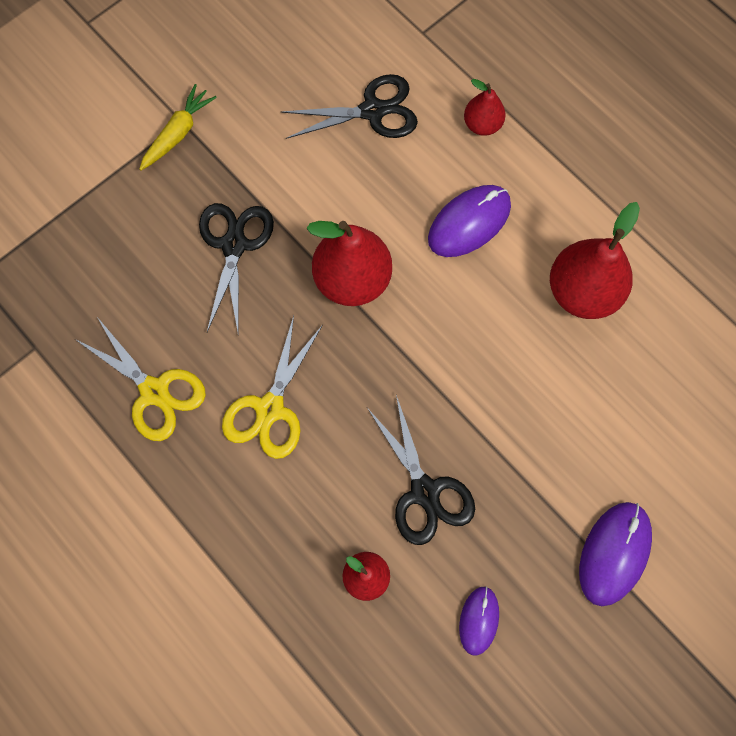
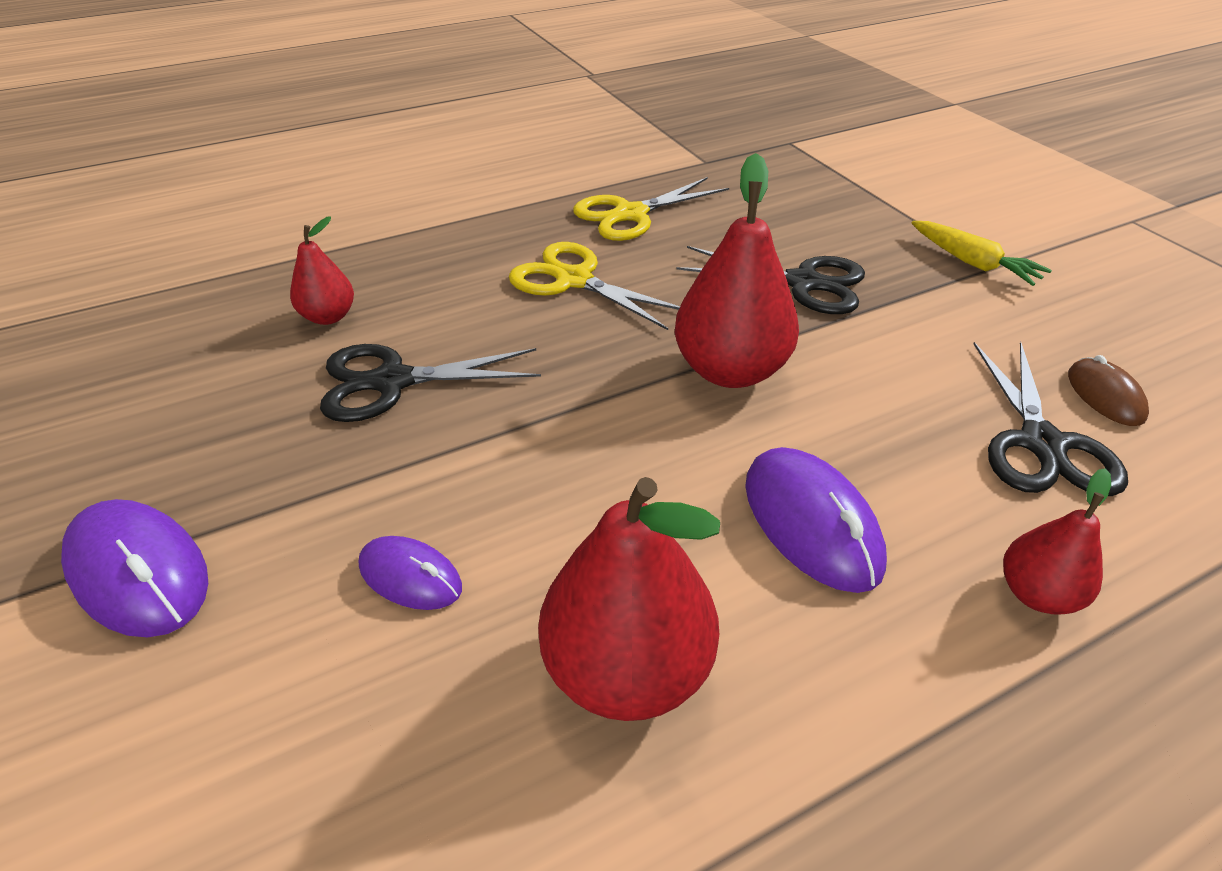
camera: 105 degrees right, 30 degrees down
purple mouse [459,586,499,655] -> purple mouse moved to [359,536,462,610]
none -> brown mouse [1068,355,1149,426]

